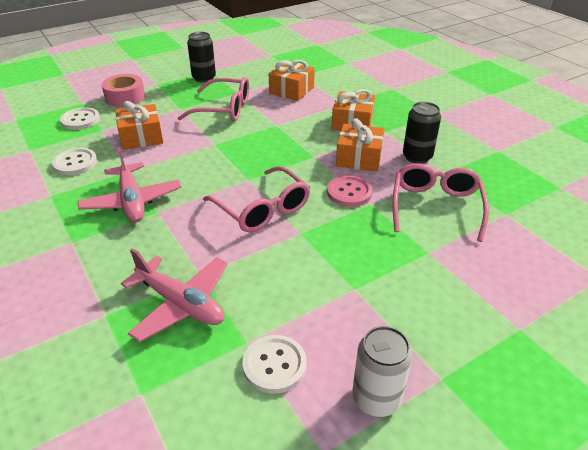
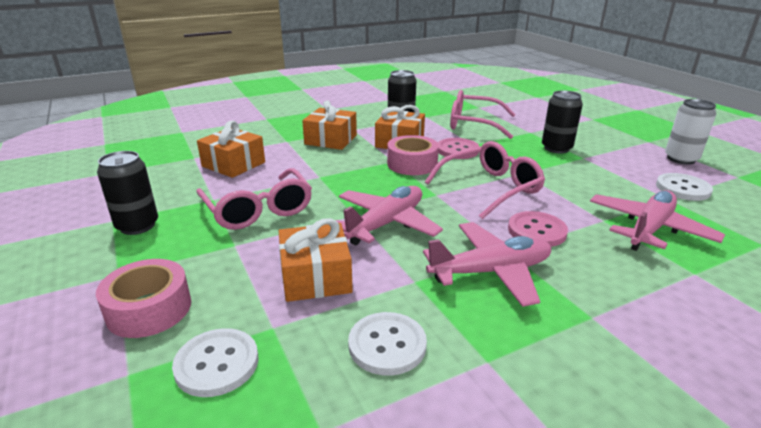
camera: 85 degrees left, 10 degrees down
pink glasses [178,77,249,121] -> pink glasses turned 135 degrees clockwise [196,168,312,230]
none -> pink plane [336,186,443,245]
none -> pink tape [387,135,439,175]
none -> pink button [508,211,568,247]
none -> black can [542,90,583,154]

